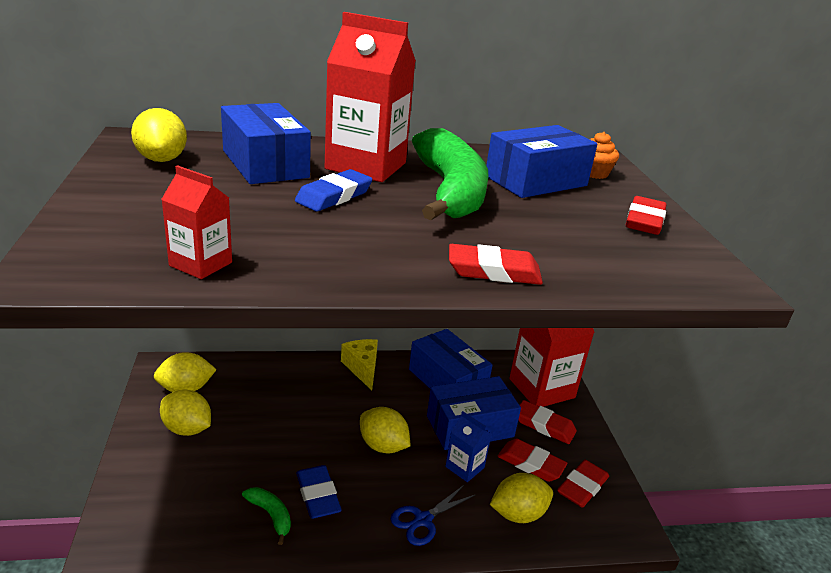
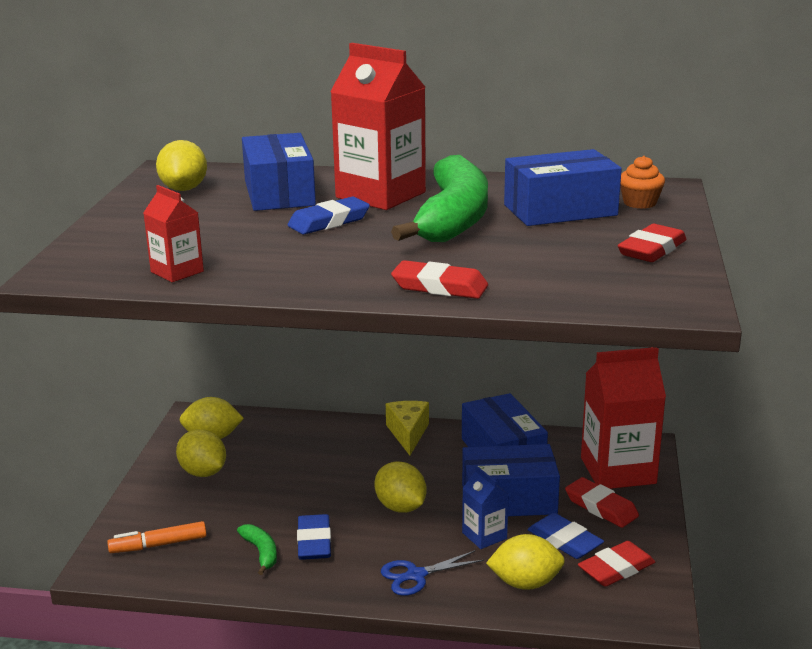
camera: 20 degrees right, 5 degrees down
red eraser [498,439,568,482] -> blue eraser [528,513,604,559]
none -> orange marker [107,521,207,553]

